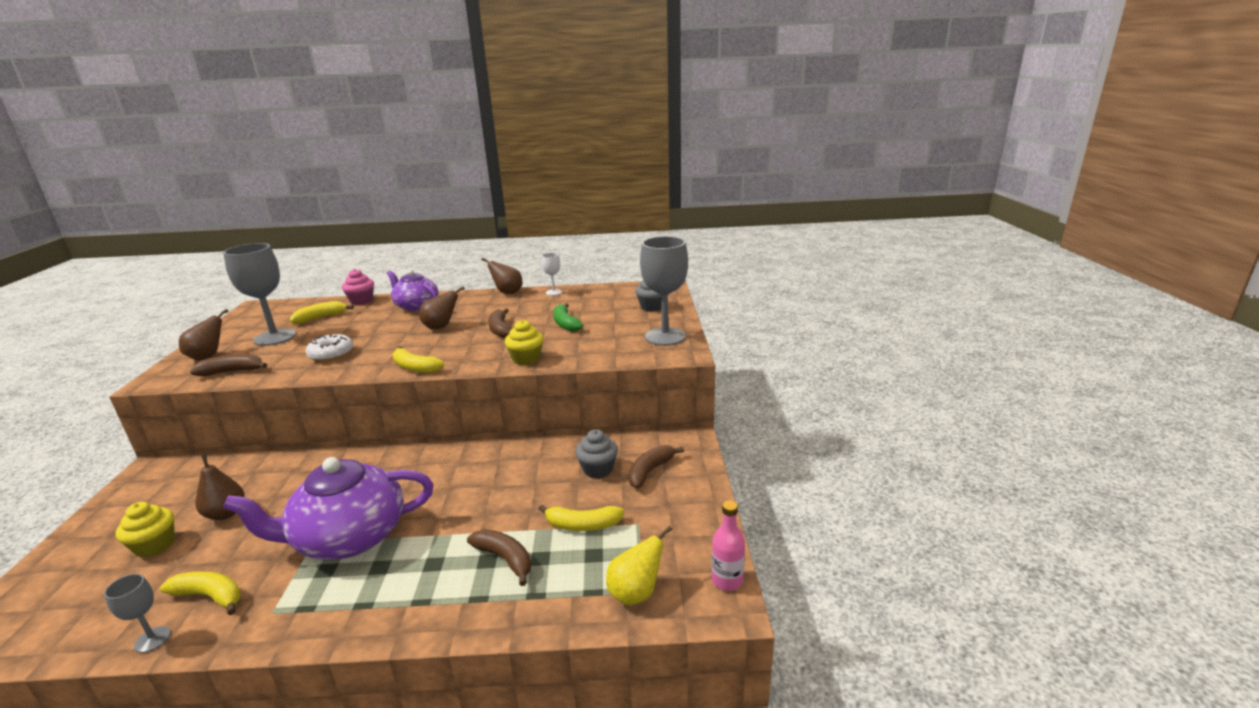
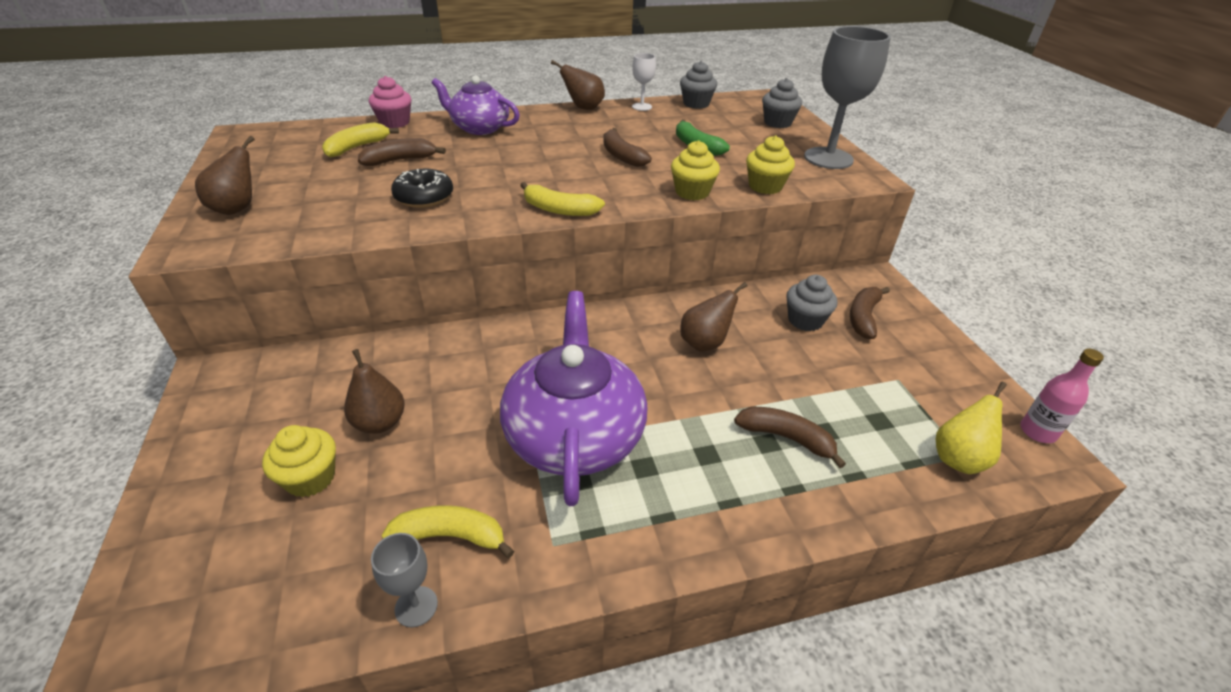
camera: 15 degrees left, 15 degrees up
brown banana [190,354,267,376] -> brown banana moved to [358,138,446,166]
grey goblet [223,243,296,346] -> none
purple teapot [223,457,434,560] -> purple teapot turned 120 degrees clockwise [500,291,647,506]
white donut [306,334,353,362] -> black donut [391,169,453,208]
brown pear [419,286,465,329] -> brown pear moved to [680,282,748,352]
yellow banana [538,505,624,531] -> none
none -> grey cupcake [680,61,717,109]
none -> yellow cupcake [746,135,795,194]

